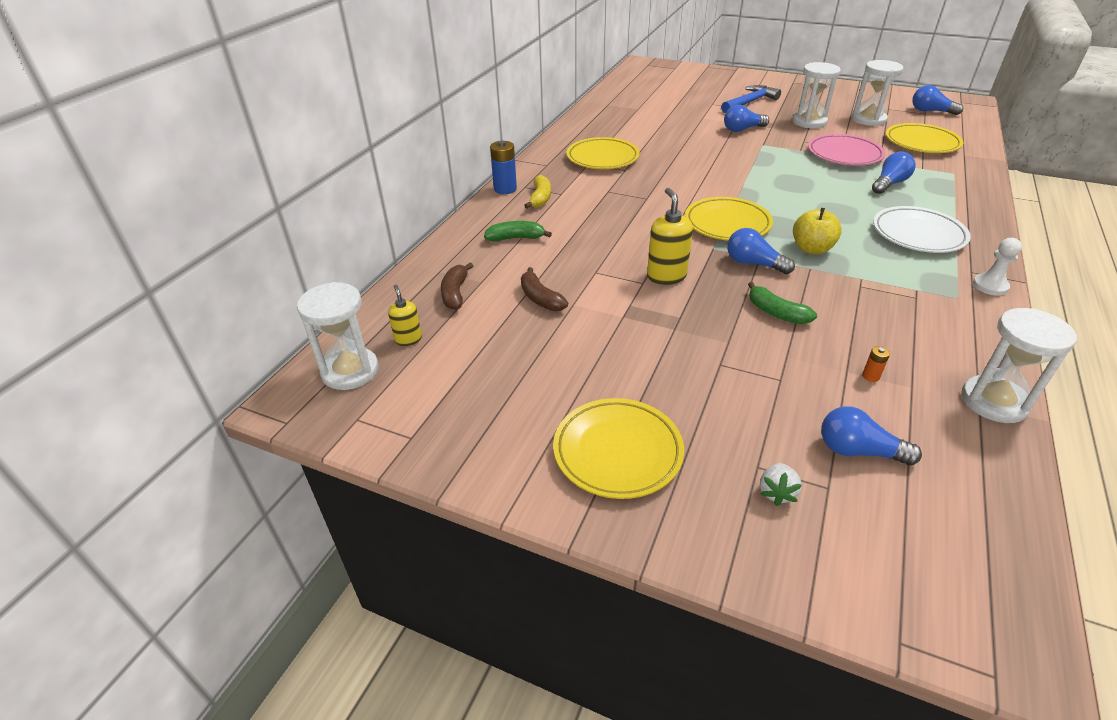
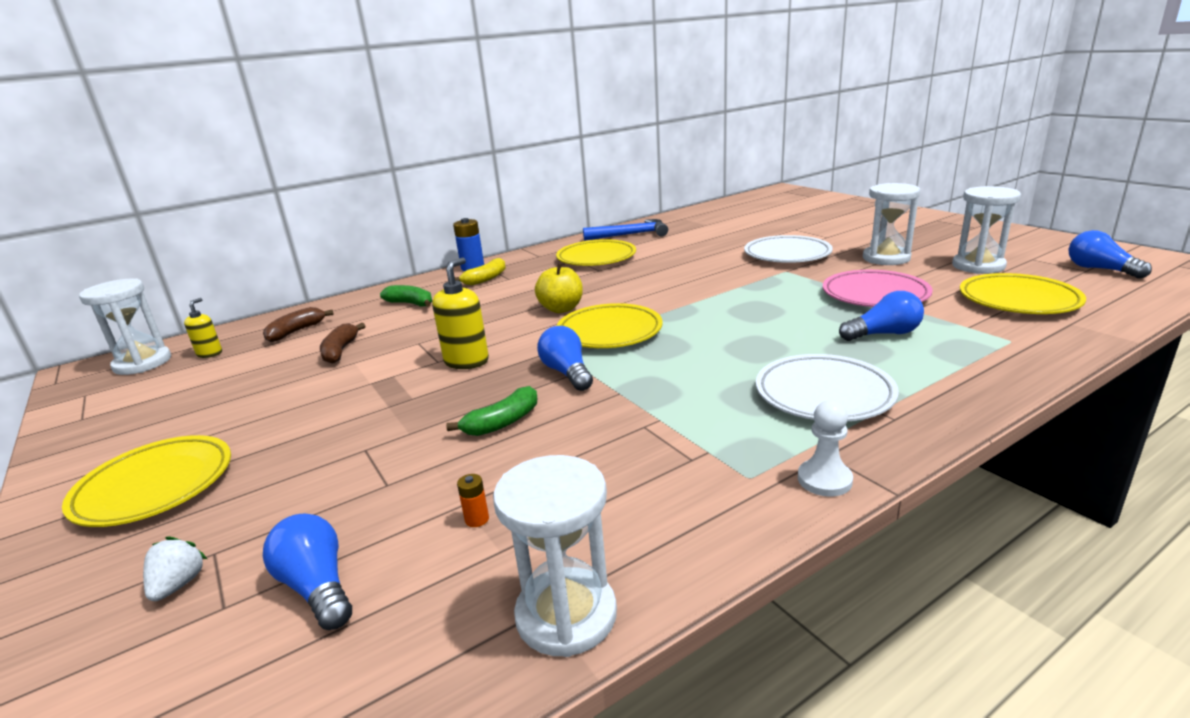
camera: 35 degrees right, 15 degrees down
blue hammer [721,85,781,113] -> blue hammer moved to [583,219,668,241]
blue light bulb [724,105,769,132] -> white plate [744,235,833,263]
green banana [748,282,817,324] -> green banana turned 120 degrees counterclockwise [446,386,537,436]
white strawberry [760,463,802,506] -> white strawberry turned 135 degrees clockwise [143,536,207,601]
yellow apple [793,208,842,254] -> yellow apple moved to [535,263,583,313]

